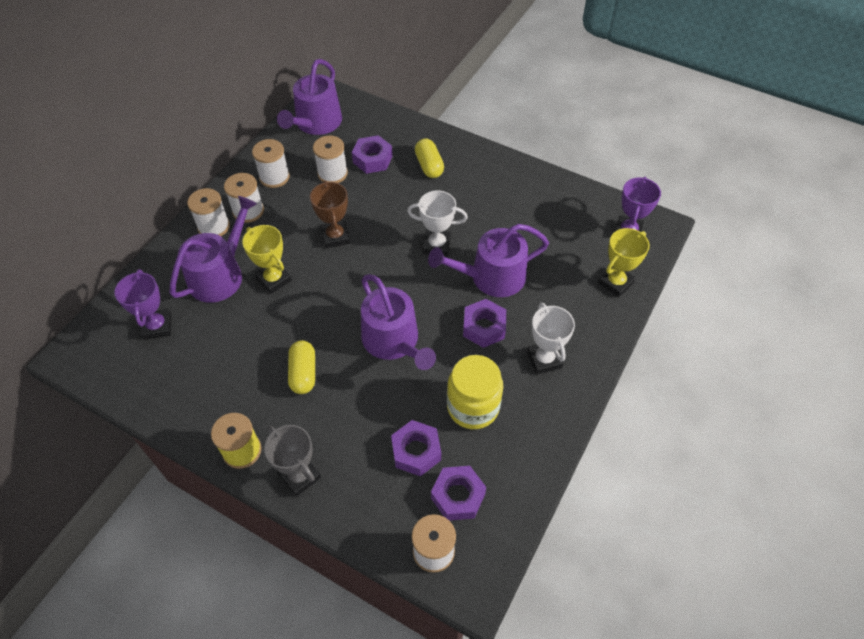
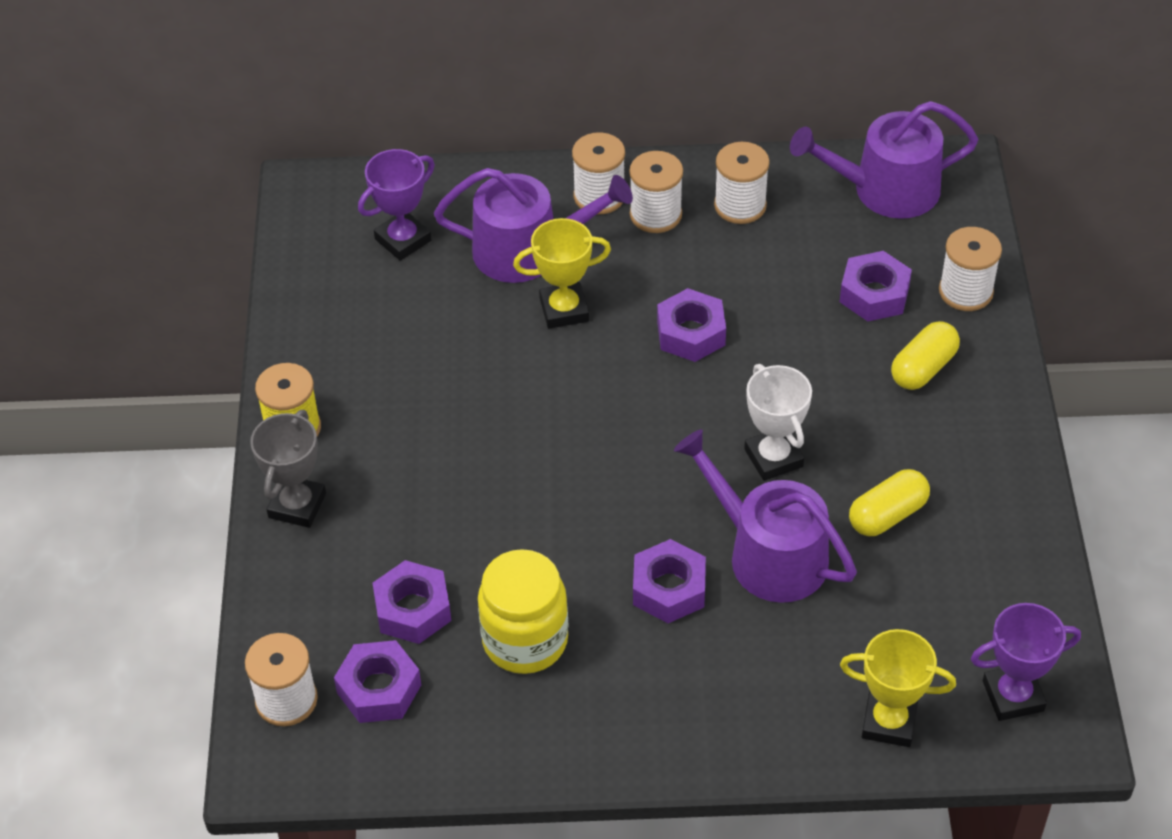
camera: 60 degrees right, 5 degrees down
yellow trophy [242,225,292,294] -> yellow trophy turned 60 degrees clockwise [513,218,611,329]
yellow capsule [288,340,315,394] -> yellow capsule moved to [849,469,930,536]
brown trophy [310,181,350,248] -> purple nut [657,288,726,362]
white spool [313,135,348,183] -> white spool moved to [939,227,1002,311]
purple watering can [361,274,436,370] -> none
white trophy [527,303,575,374] -> none

